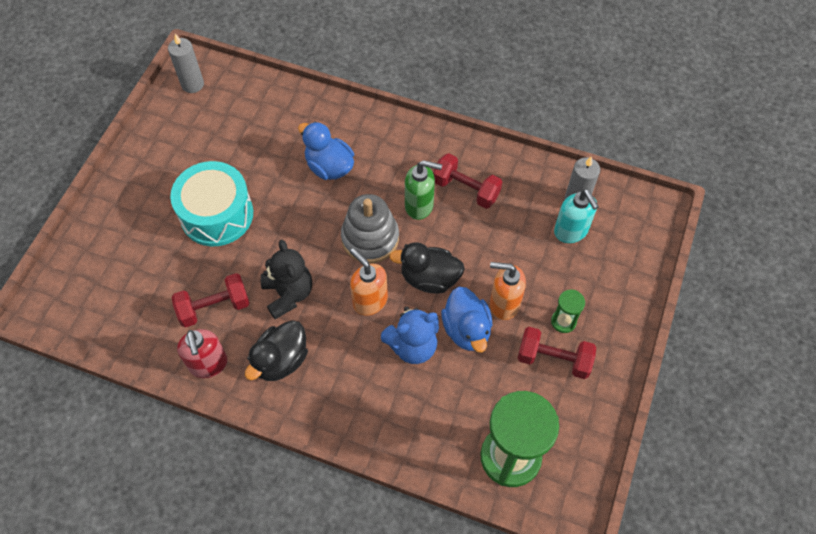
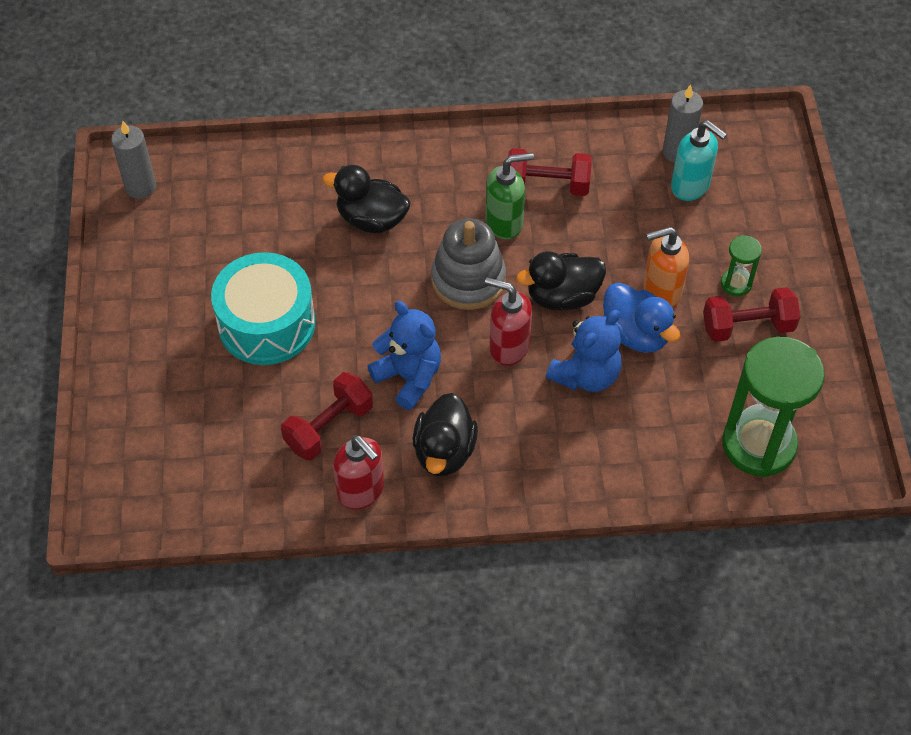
camera: 25 degrees left, 5 degrees down
black teddy bear [261,240,312,319] -> blue teddy bear [367,301,441,410]
blue duck [298,122,354,180] -> black duck [322,165,410,234]
orange soap dispenser [350,248,388,316] -> red soap dispenser [485,278,532,366]

